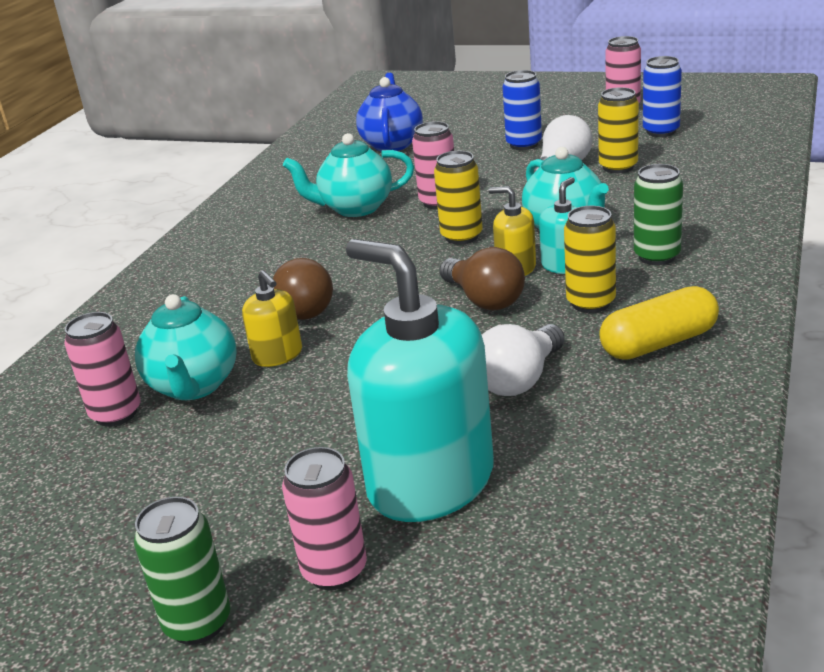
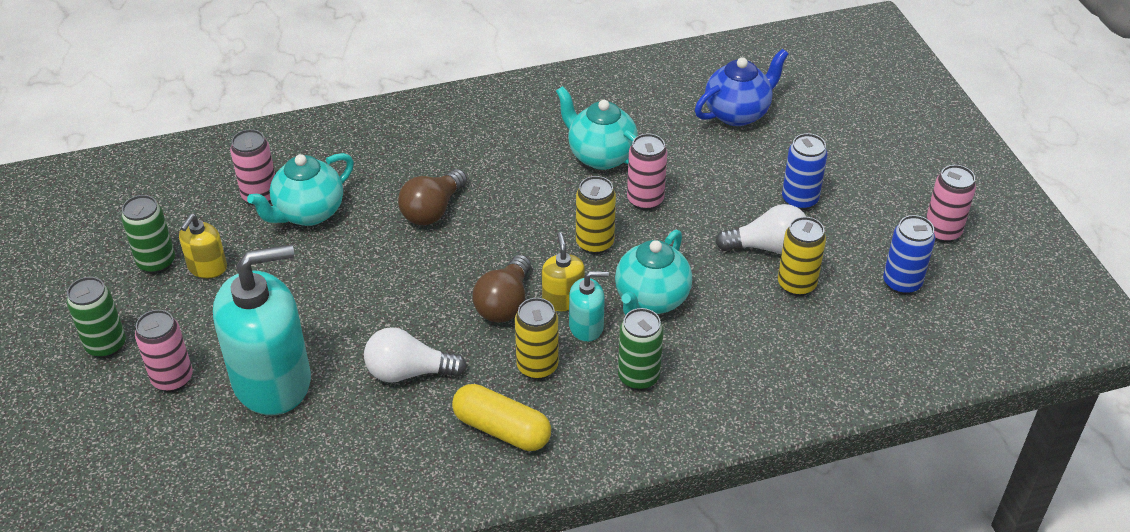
camera: 50 degrees right, 15 degrees up
yellow soap dispenser [242,270,302,367] -> yellow soap dispenser moved to [179,214,227,278]
turquoise soap dispenser [346,239,494,522] -> turquoise soap dispenser turned 60 degrees clockwise [213,244,311,415]
none -> green can [121,195,175,274]

